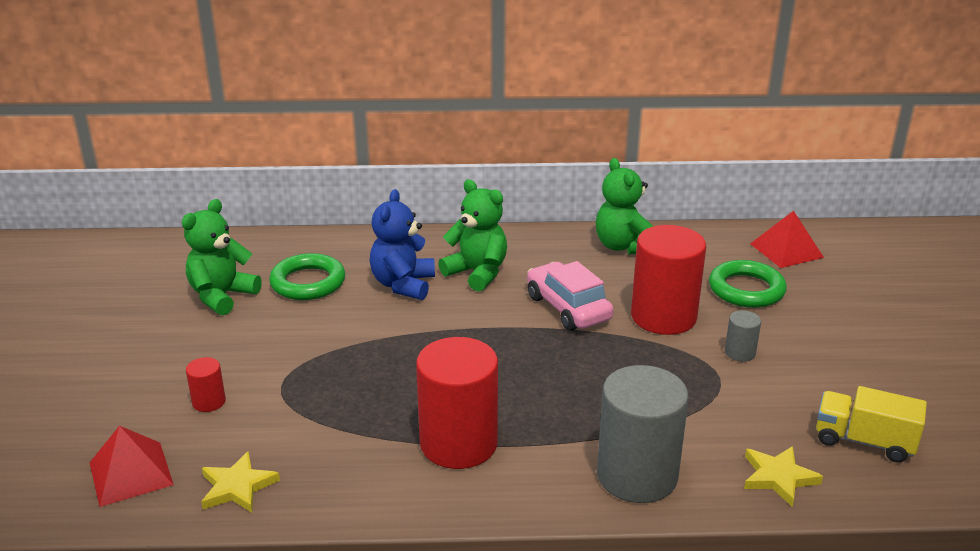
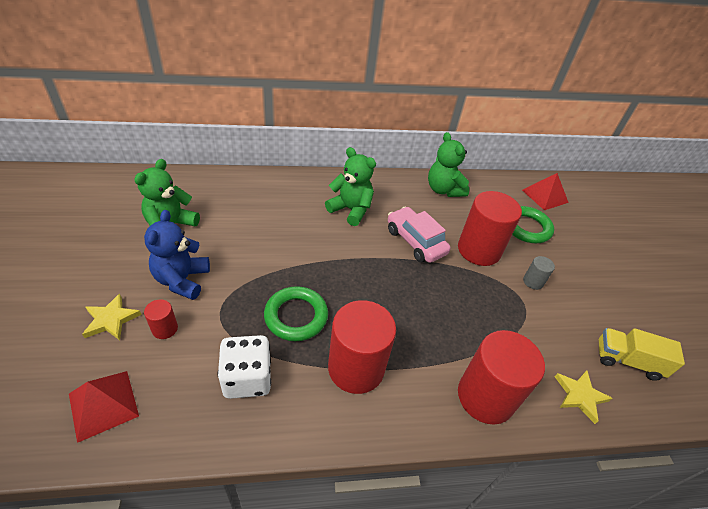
camera: 10 degrees left, 15 degrees up
yellow star [201,452,280,513] -> yellow star moved to [82,293,142,340]
green ring [269,253,345,300] -> green ring moved to [264,286,328,341]
blue teddy bear [370,189,435,300] -> blue teddy bear moved to [144,210,210,300]
grey cylinder [597,365,689,503] -> red cylinder [458,330,545,424]
none -> white dice [218,335,271,399]

